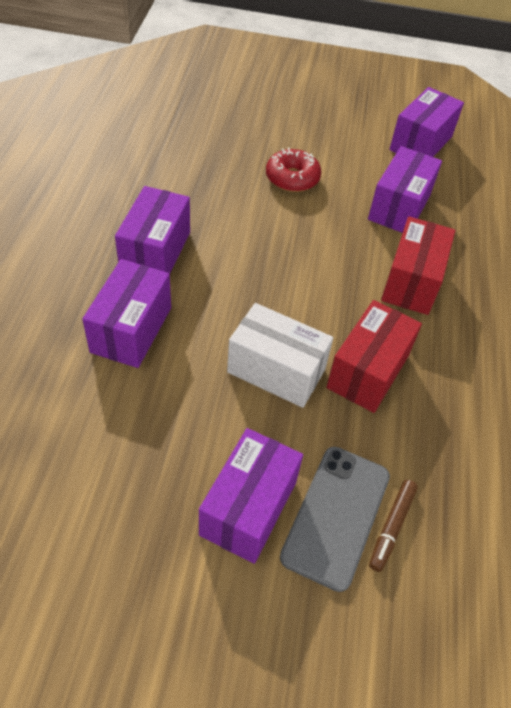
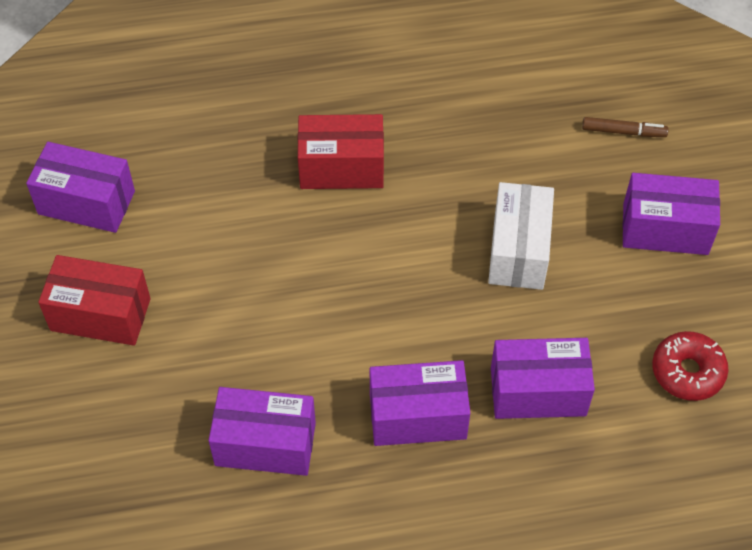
camera: 105 degrees left, 5 degrees up
red donut [266,147,321,192] -> red donut moved to [652,331,729,401]
grey phone [280,447,390,592] -> none
red box [326,300,422,413] -> red box moved to [38,255,151,346]
purple box [368,146,442,233] -> purple box moved to [209,387,316,476]

